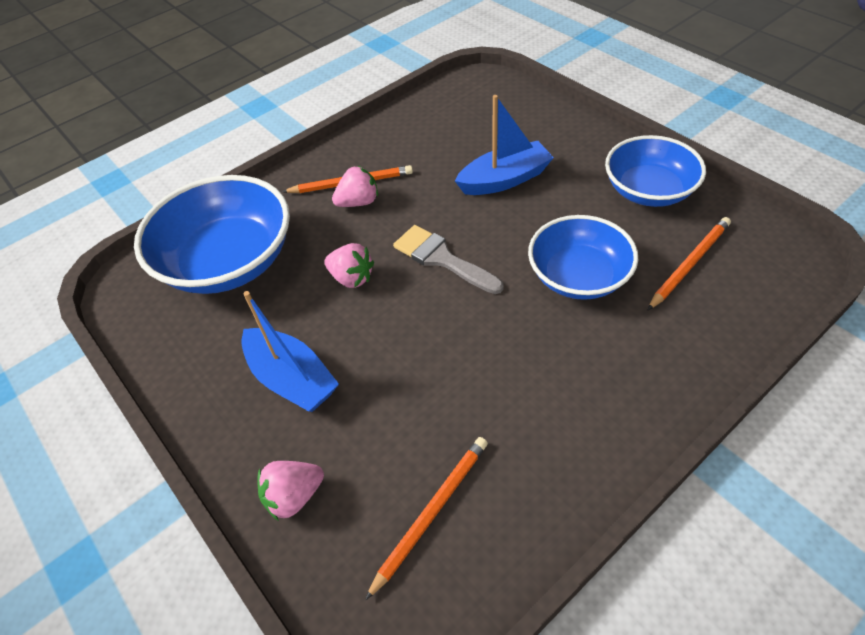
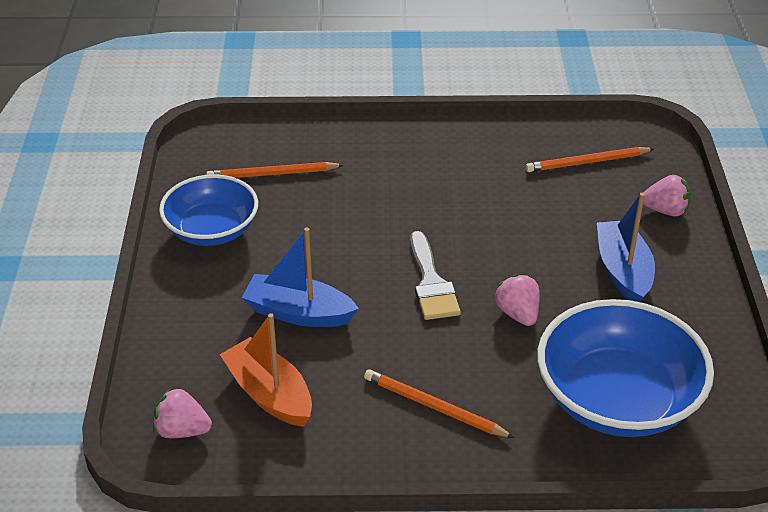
camera: 145 degrees left, 10 degrees down
pink strawberry [332,166,378,207] -> pink strawberry moved to [153,388,212,438]
blue bowl [528,215,638,300] -> none
none -> orange boat [220,313,312,427]

